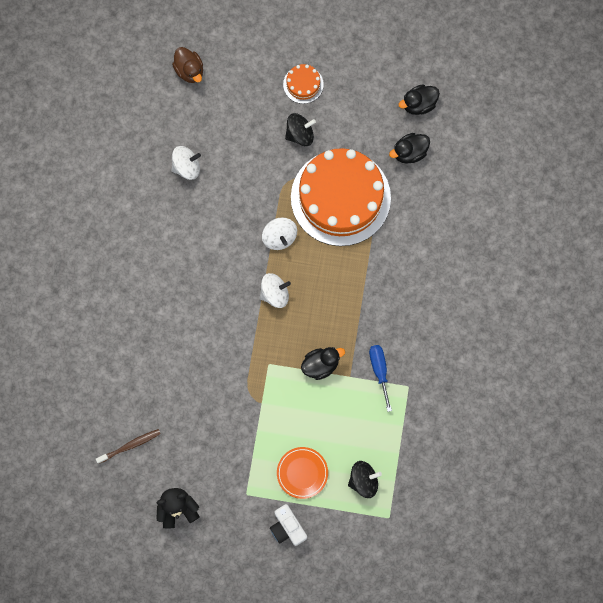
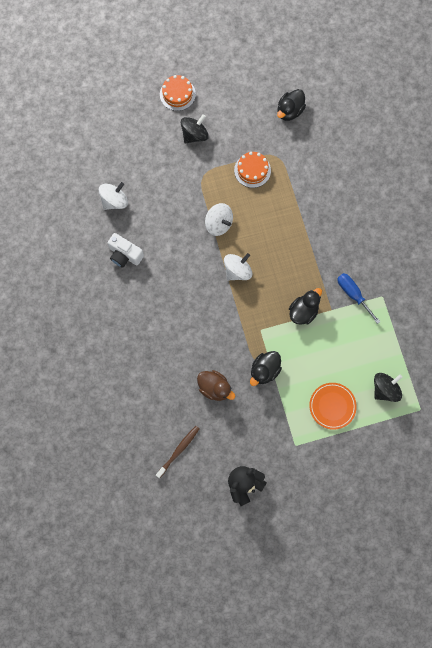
camera: 25 degrees left, 0 degrees up
brown duck [172,47,203,83] -> brown duck moved to [197,370,235,401]
white camera [270,504,307,546] -> white camera moved to [108,233,144,268]
orange cake [291,148,391,246] -> orange cake [234,152,271,188], size x0.41
black duck [399,84,440,115] -> black duck moved to [250,351,282,386]

